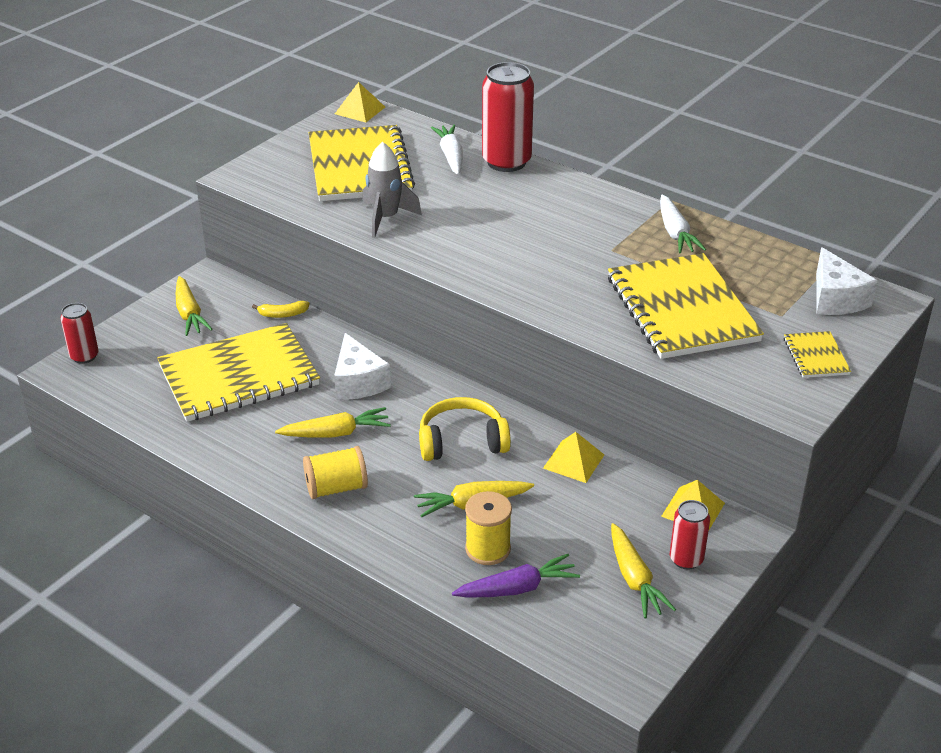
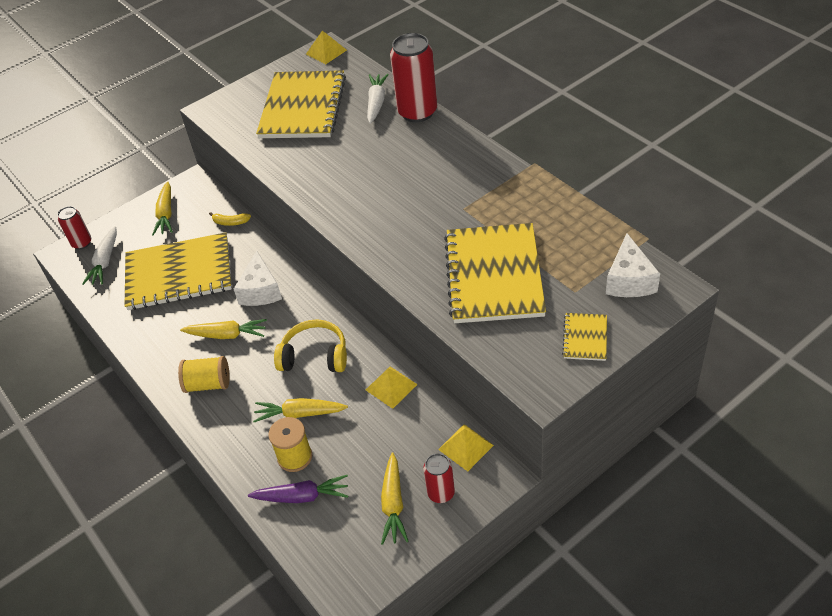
camera: 20 degrees right, 10 degrees up
grey rocket [362,142,422,238] -> none
white carrot [660,195,706,254] -> white carrot moved to [82,226,117,285]

